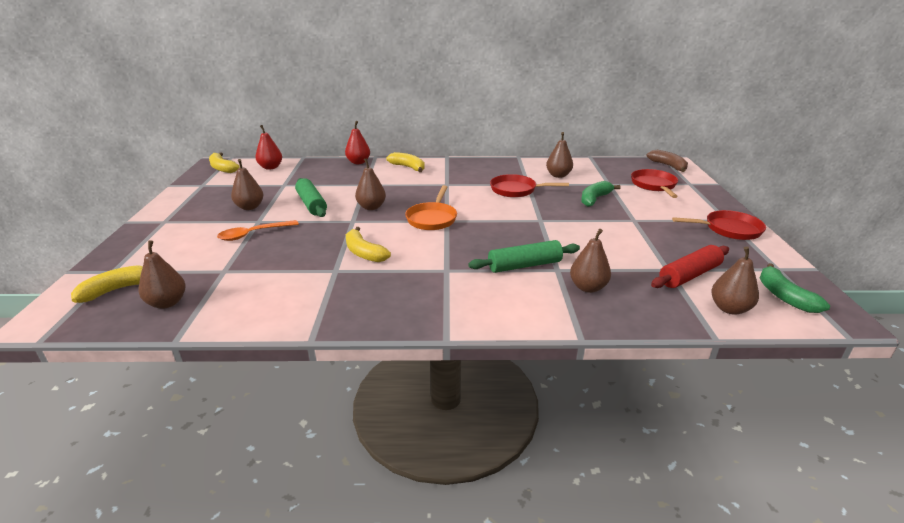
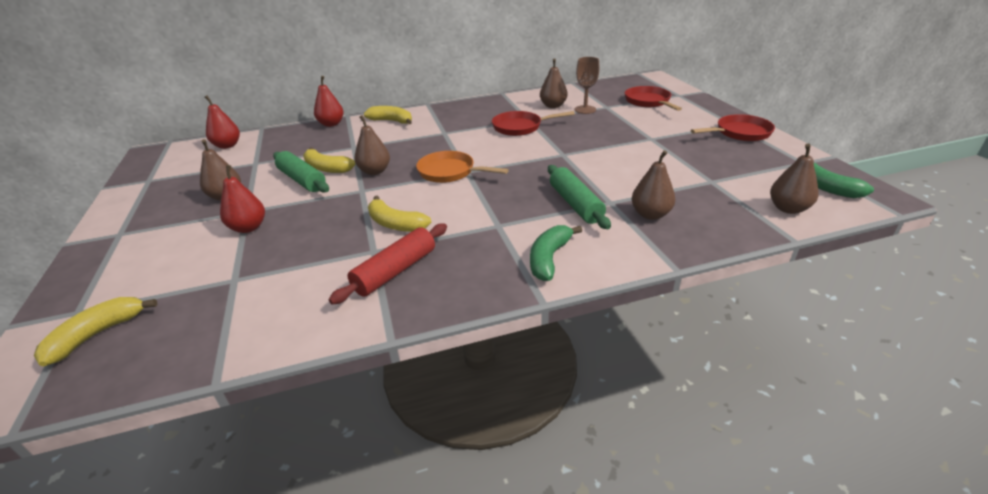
camera: 15 degrees left, 5 degrees up
brown pear [138,240,186,309] -> none
yellow banana [209,152,240,173] -> yellow banana moved to [303,147,355,173]
orange spoon [217,220,299,241] -> red pear [220,165,265,233]
orange pan [405,185,457,230] -> orange pan turned 120 degrees clockwise [416,151,508,183]
green rolling pin [468,240,580,273] -> green rolling pin turned 75 degrees counterclockwise [548,165,611,229]
green banana [581,181,621,207] -> green banana moved to [530,225,582,281]
brown banana [647,150,688,172] -> none
red rolling pin [651,245,729,288] -> red rolling pin moved to [329,224,447,305]
none -> brown goblet [575,57,599,114]

